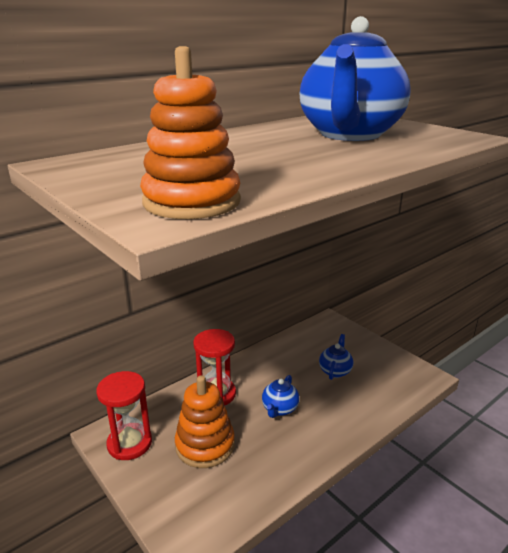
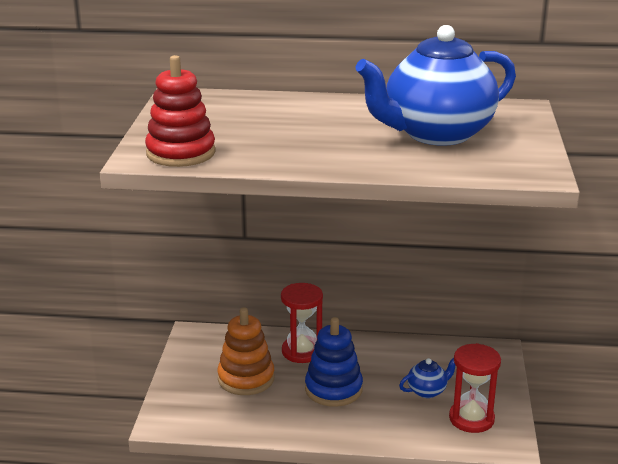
camera: 45 degrees right, 0 degrees up
red hourglass [96,371,152,460] -> red hourglass moved to [449,343,501,433]
orange stacking toy [140,46,241,219] -> red stacking toy [145,55,216,167]
blue teapot [262,375,299,418] -> blue stacking toy [305,317,363,407]

